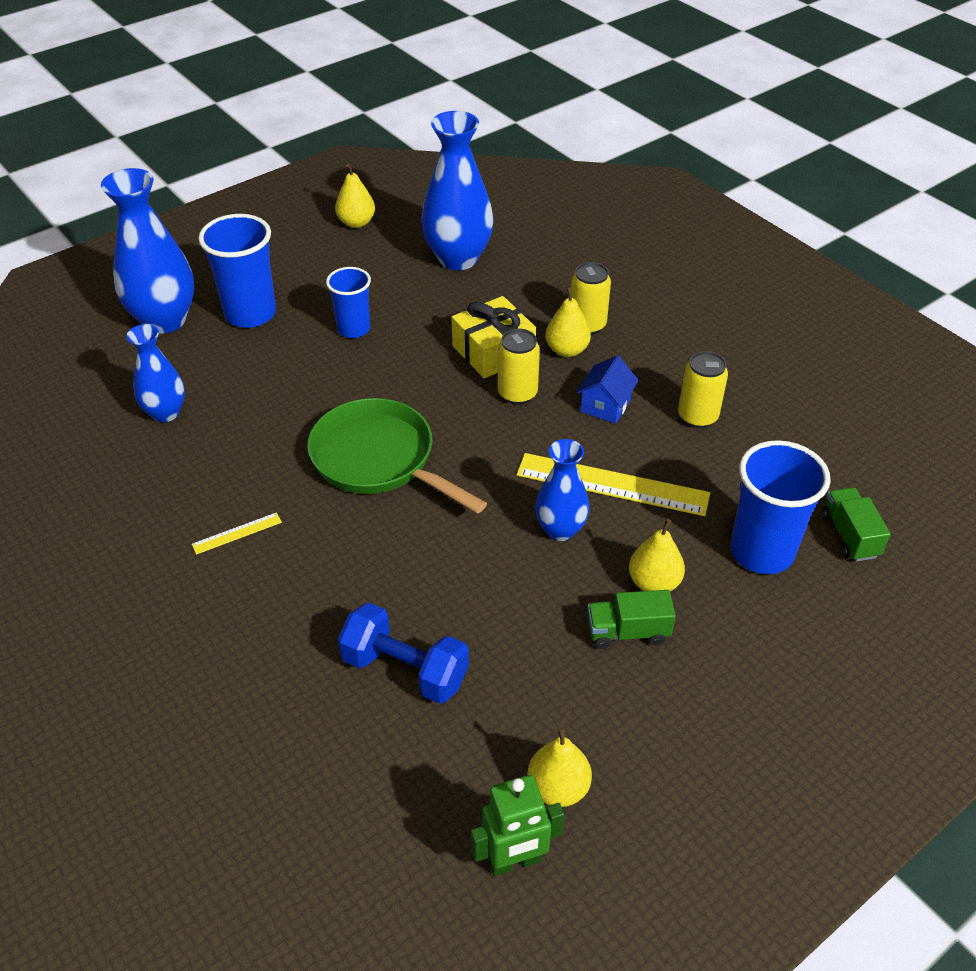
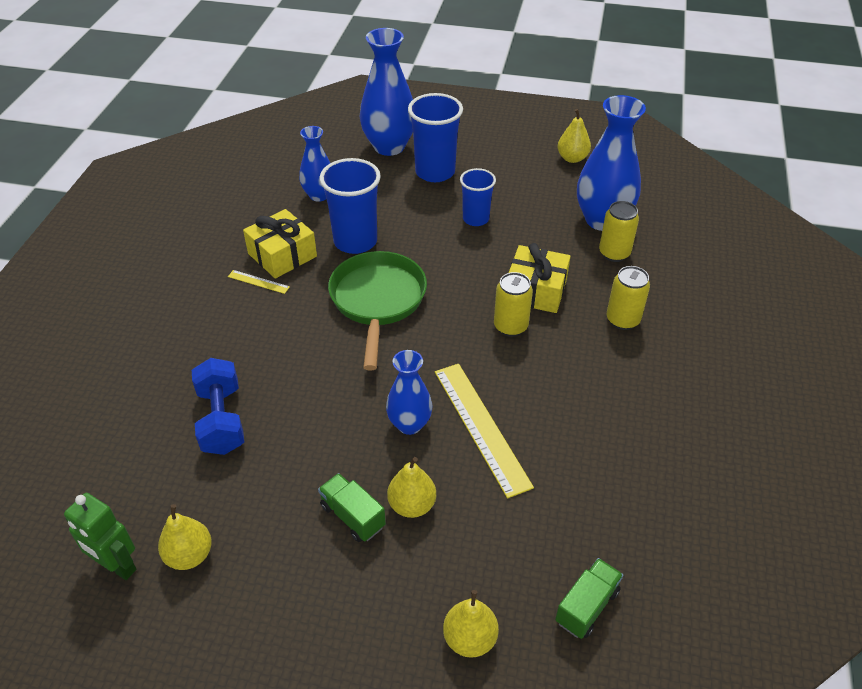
camera: 50 degrees right, 0 degrees up
yellow pear [545,286,591,357] -> yellow pear moved to [443,590,499,658]
blue house [576,355,639,423] -> none
yellow can [678,351,728,428] -> yellow can moved to [599,201,639,262]
blue cup [731,440,831,574] -> blue cup moved to [320,158,381,254]
none -> yellow gift [243,209,317,279]

